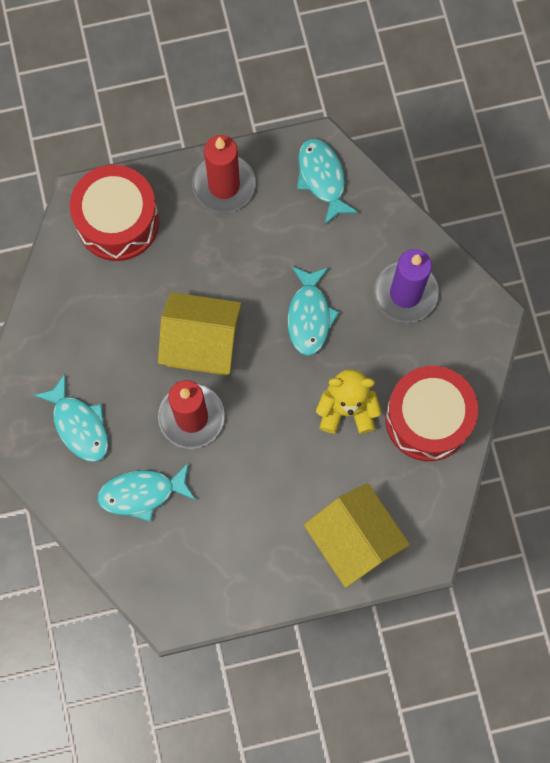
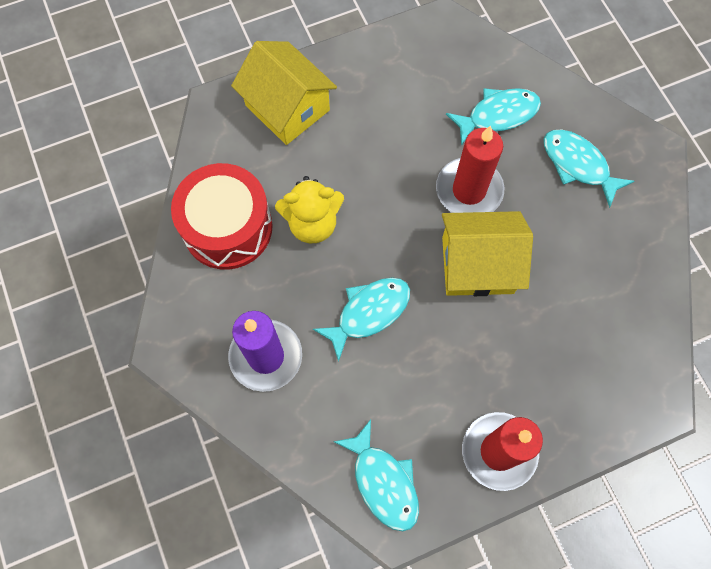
camera: 170 degrees right, 5 degrees down
red drum [70,165,159,261] -> none
turquoise fish [287,267,340,356] -> turquoise fish turned 60 degrees clockwise [313,277,410,362]

